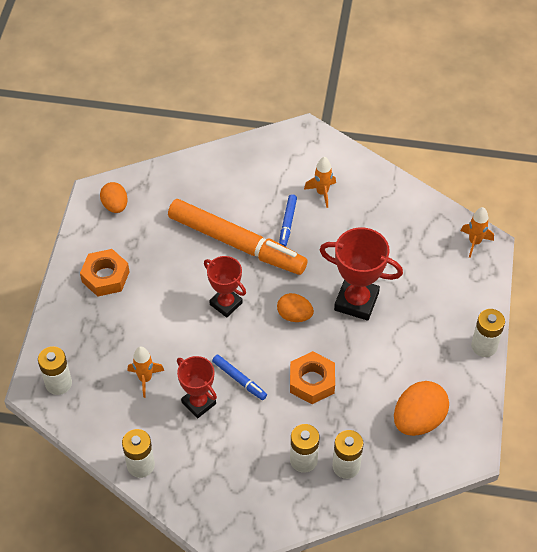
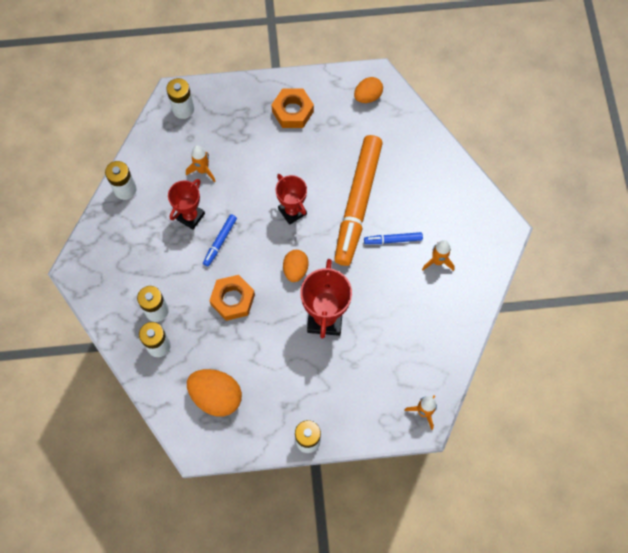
camera: 75 degrees right, 15 degrees up
red trophy [204,256,246,317] -> red trophy turned 60 degrees counterclockwise [276,174,307,225]

